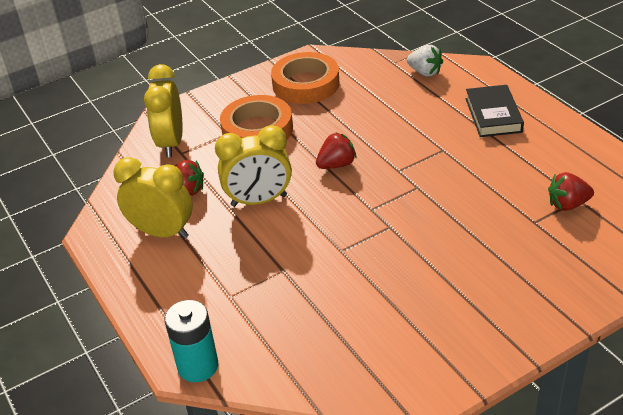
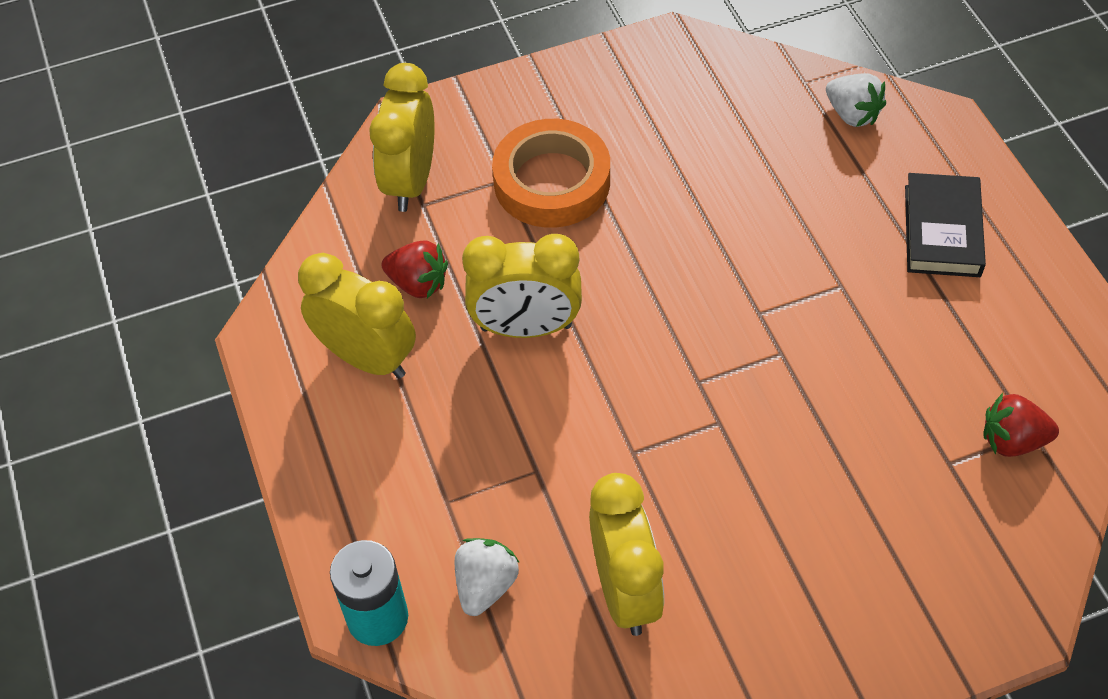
camera: 10 degrees right, 15 degrees up
orange tape [271,52,340,104] -> none
red strawberry [316,132,357,169] -> none
none -> white strawberry [454,538,520,616]
none -> yellow clock [589,473,664,636]

